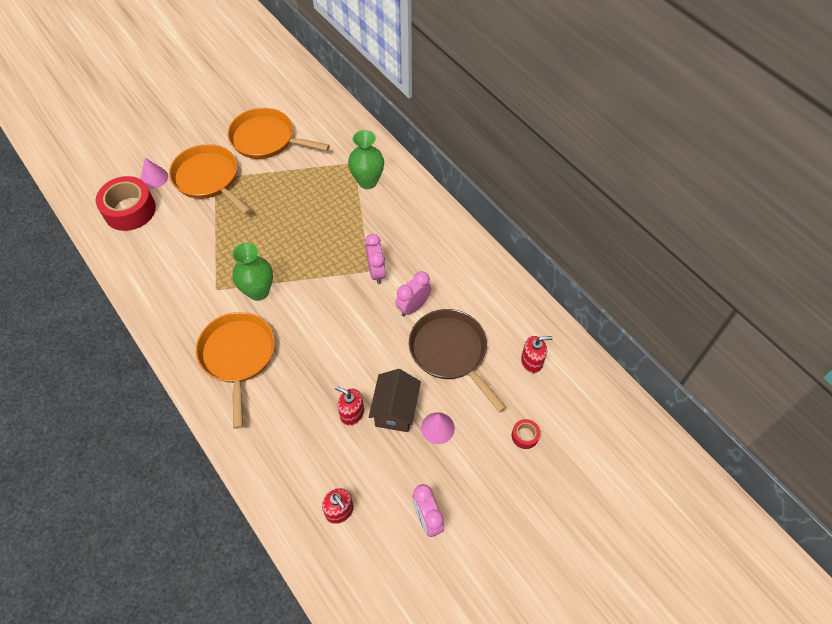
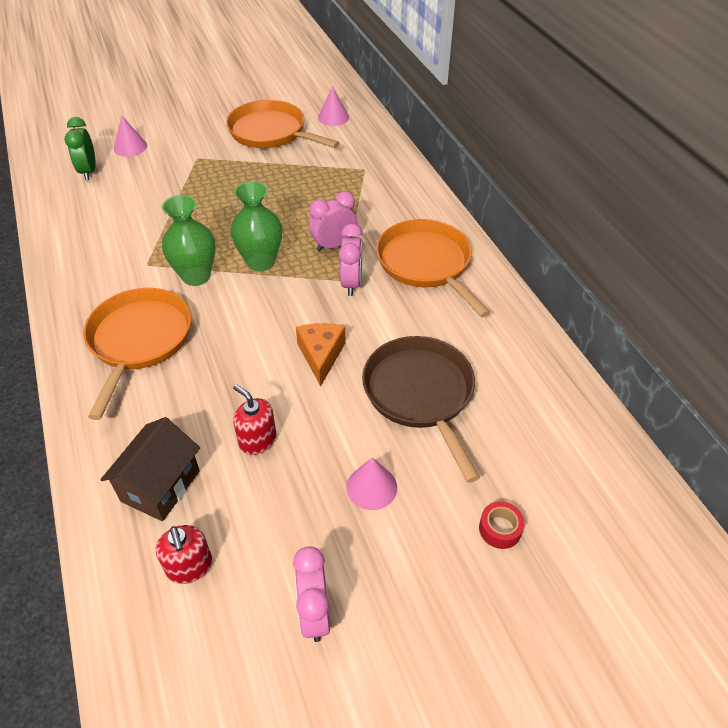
camera: 15 degrees right, 10 degrees down
red tape [96,176,156,231] -> green clock [65,117,96,180]
orange pan [169,144,251,215] -> orange pan moved to [376,219,491,317]
green vase [348,130,384,189] -> green vase moved to [231,181,282,271]
brown house [369,369,421,432] -> brown house moved to [100,417,200,521]
pink clock [396,271,431,317] -> pink clock moved to [309,191,357,252]
red soap dispenser [521,336,553,373] -> none
none -> orange cheese [296,323,346,387]
none -> pink cone [318,86,349,126]

